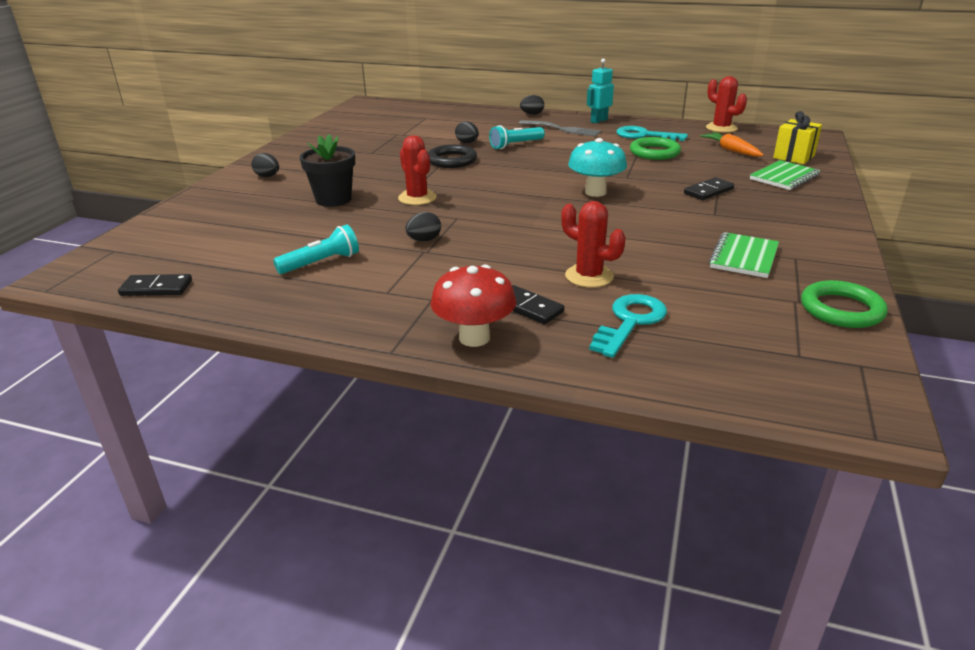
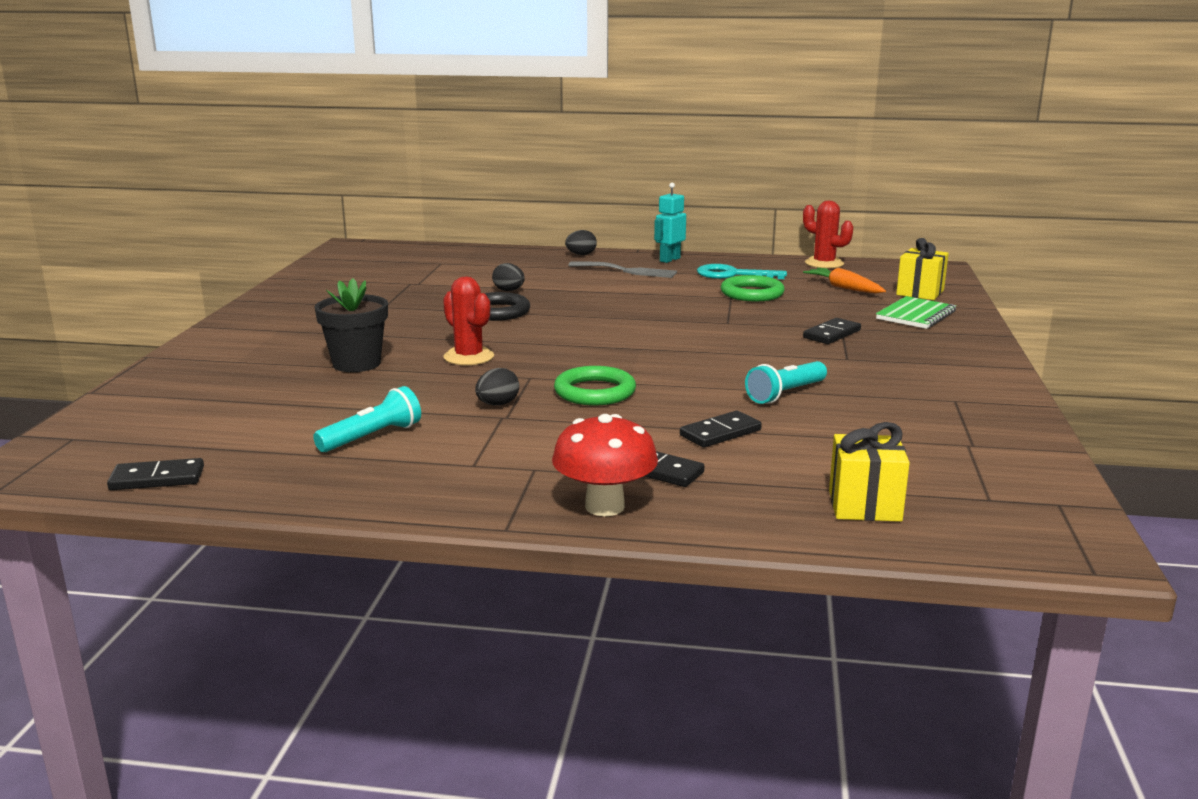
camera: 10 degrees left, 10 degrees down
black egg [251,153,279,177] -> none
turquoise flashlight [489,125,545,149] -> turquoise flashlight moved to [745,361,827,404]
red cactus [561,201,626,288] -> black domino [680,411,762,447]
turquoise mushroom [568,138,627,197] -> none
turquoise key [589,294,667,358] -> none
green notebook [709,232,779,278] -> none
green ring [801,280,888,328] -> green ring moved to [554,366,636,405]
none -> yellow gift [829,422,910,522]

